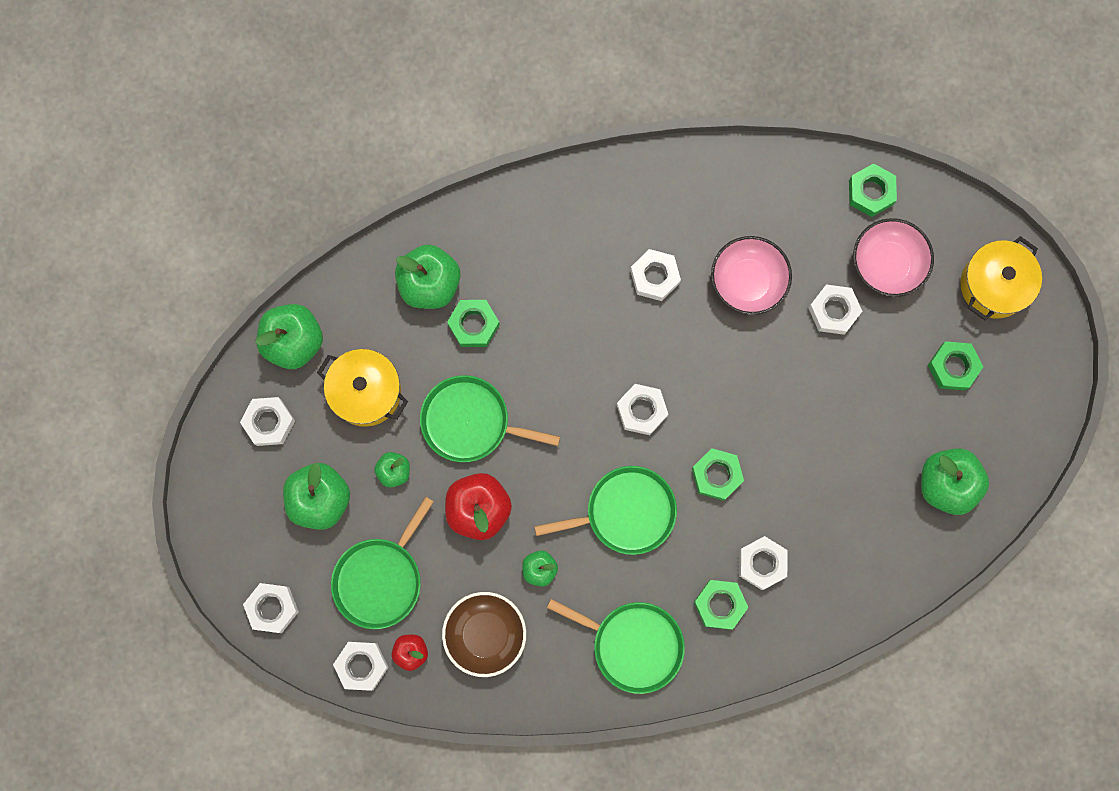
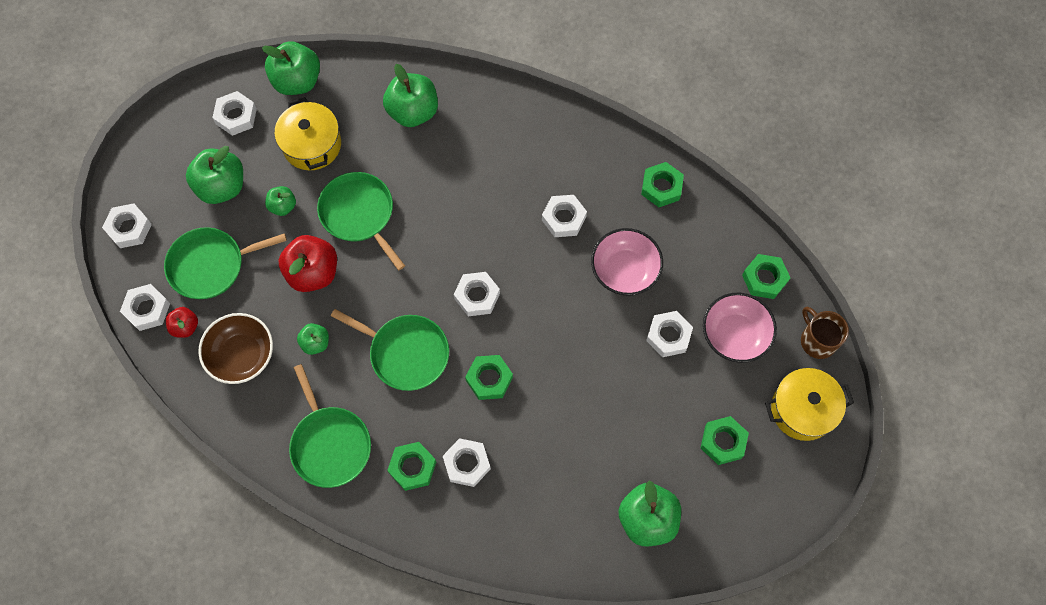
camera: 40 degrees right, 10 degrees down
green nut [447,300,500,347] -> green nut moved to [641,162,684,207]
none -> brown mug [801,307,849,359]

